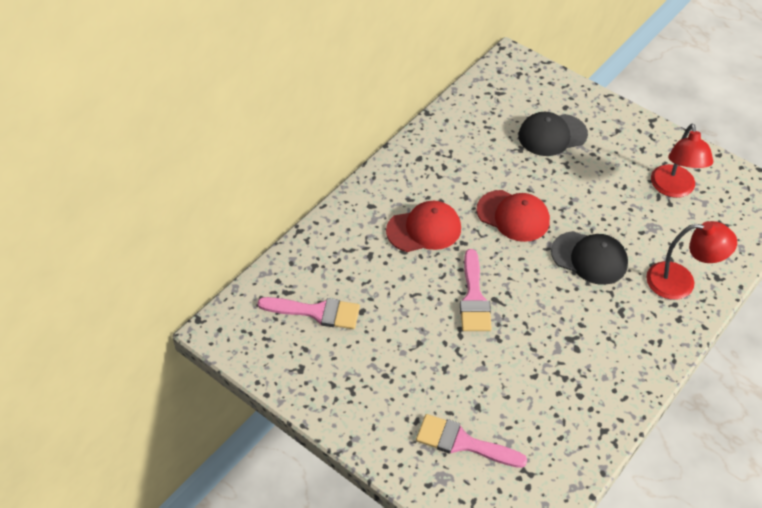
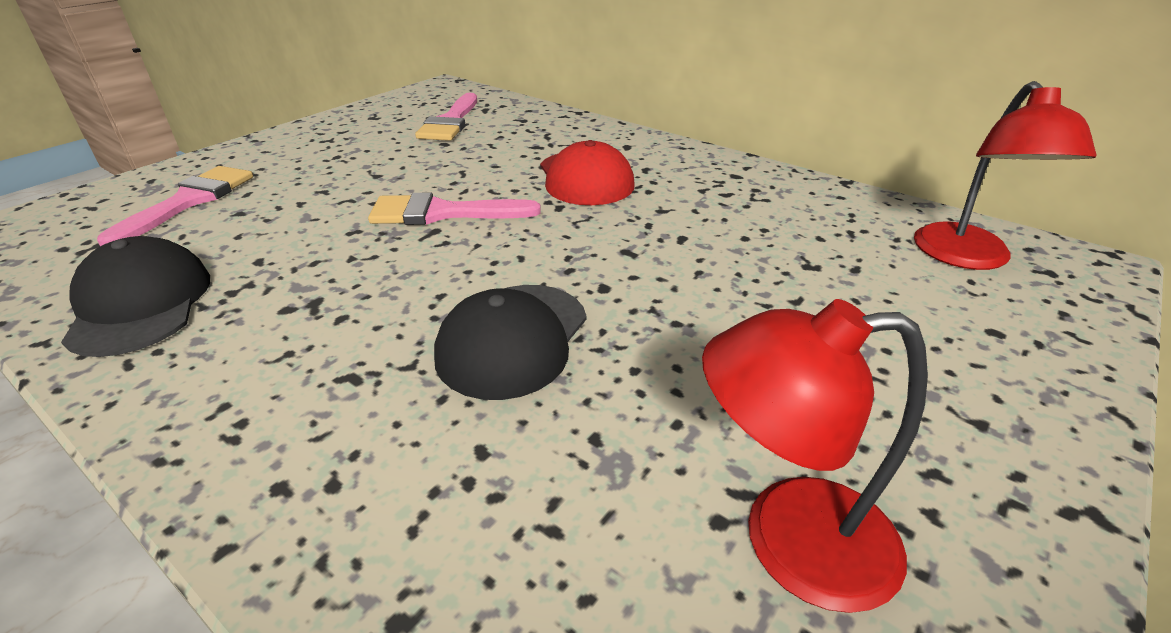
camera: 90 degrees right, 15 degrees down
red cap [477,190,550,242] -> none
black cap [518,112,588,156] -> black cap moved to [61,236,210,357]
red lamp [646,221,737,300] -> red lamp moved to [914,81,1096,270]

